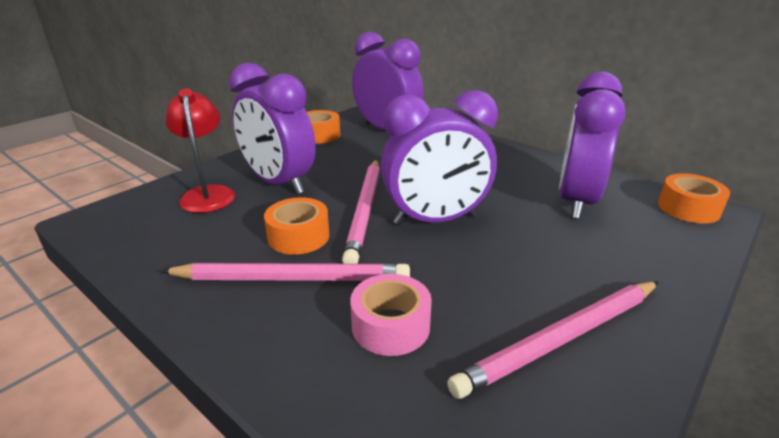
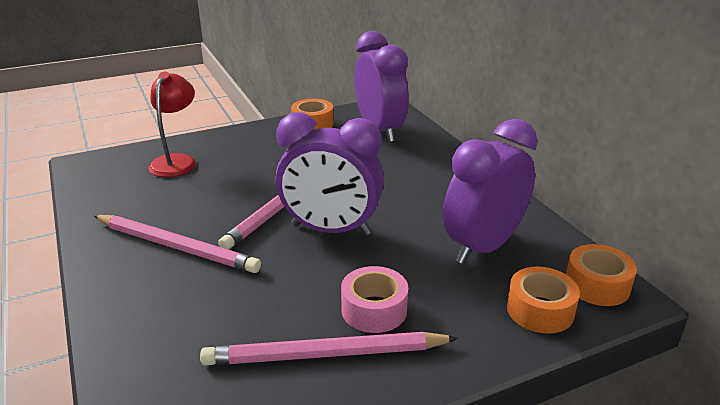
camera: 25 degrees right, 0 degrees up
purple clock [229,63,316,194] -> none
orange tape [264,197,330,255] -> orange tape moved to [507,267,580,334]
pink tape [350,274,432,356] -> pink tape moved to [341,266,408,333]

